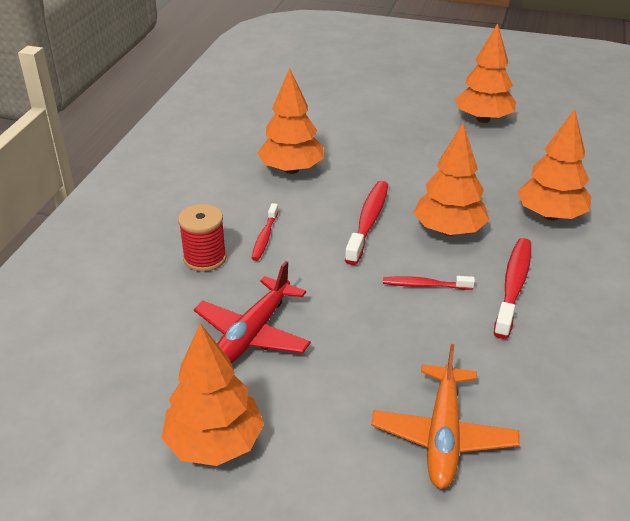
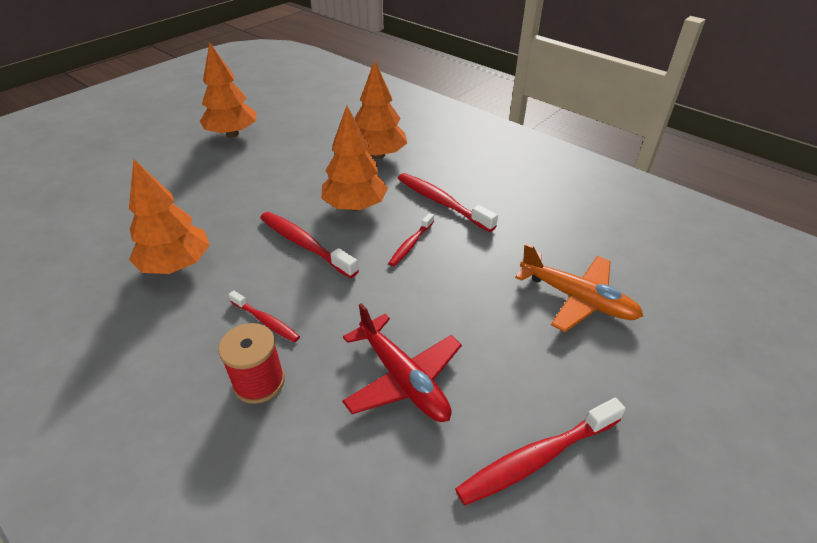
camera: 65 degrees left, 5 degrees up
orange tree [161,323,264,466] -> red toothbrush [455,398,626,505]

